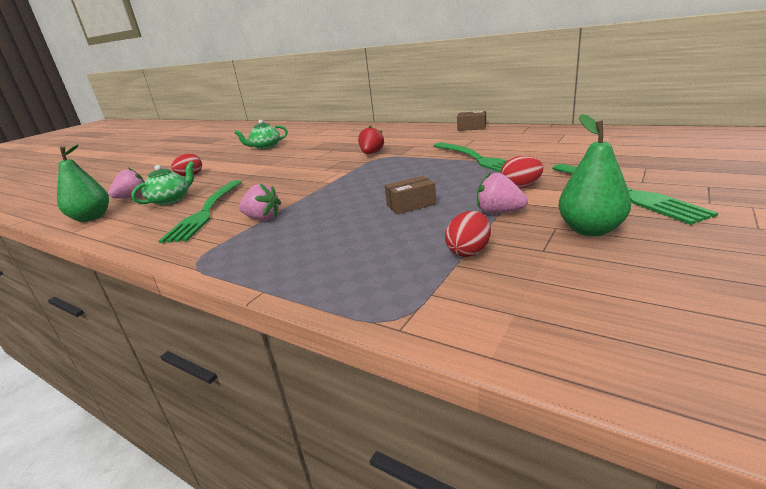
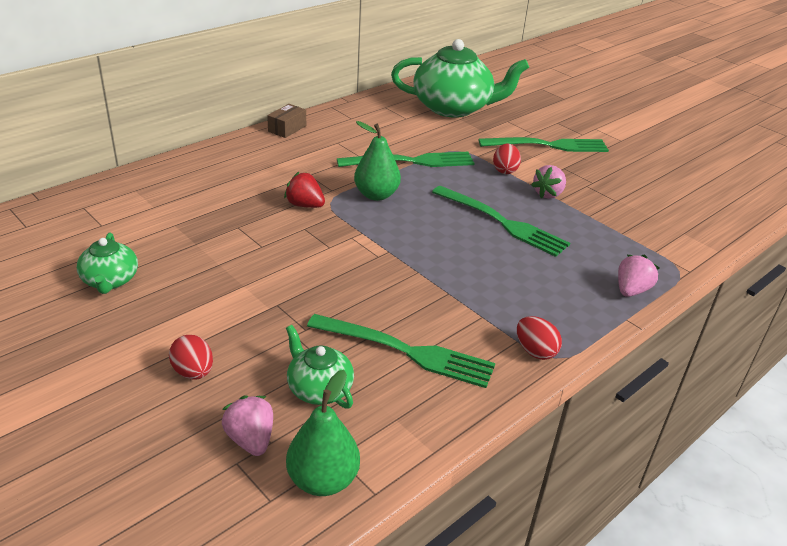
camera: 80 degrees left, 10 degrees up
pink strawberry [239,184,281,221] -> pink strawberry moved to [618,255,660,297]
brown box [385,176,436,215] -> green fork [432,186,570,257]
red egg [445,211,491,257] -> red egg moved to [517,316,562,360]
green pear [558,114,631,236] -> green pear moved to [354,121,401,201]
none -> green teapot [391,39,529,118]

